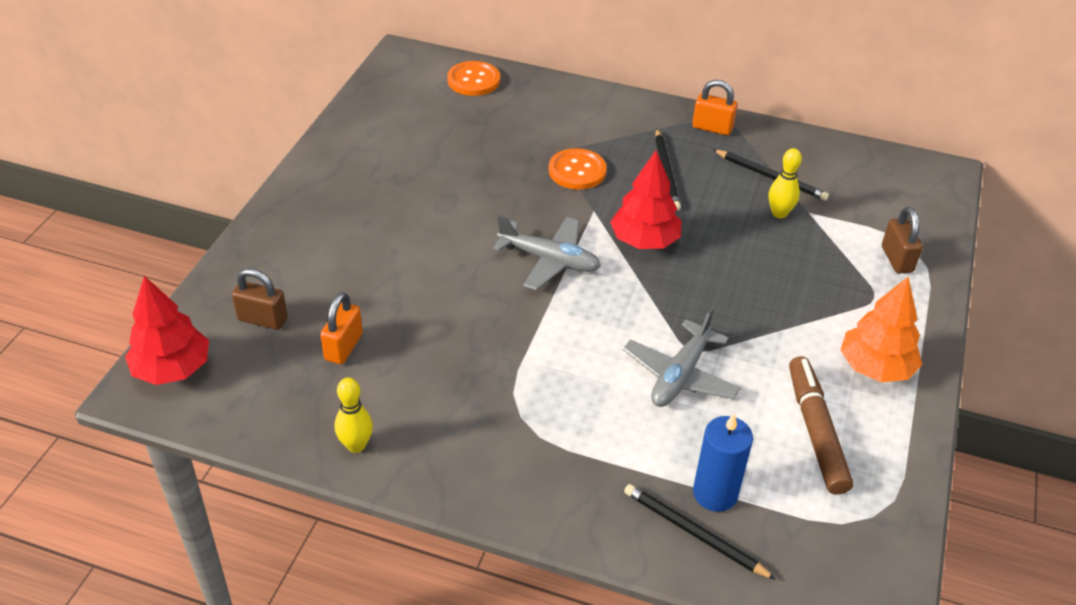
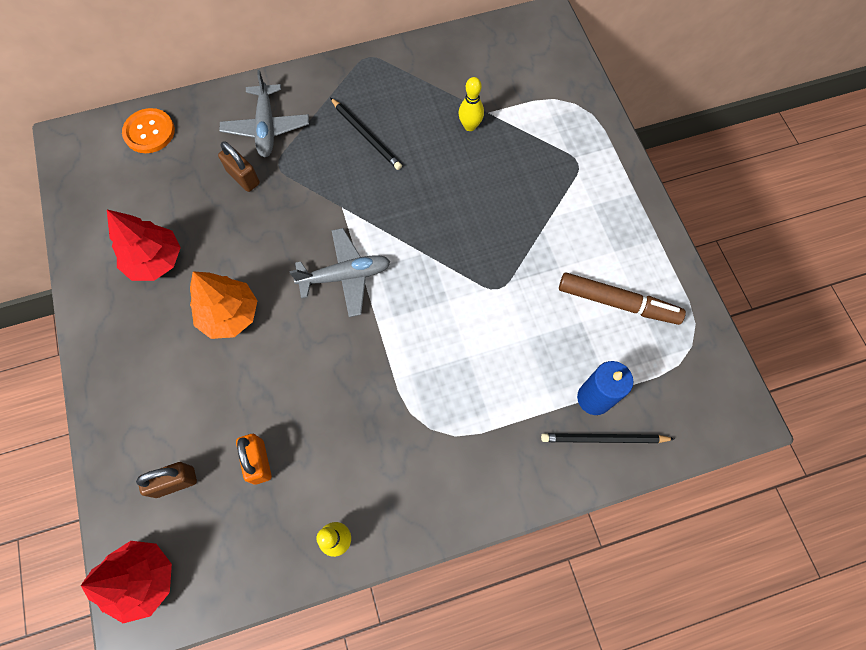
camera: 35 degrees left, 25 degrees up
orange button [549,148,607,190] -> none
red tree [610,150,681,249] -> red tree moved to [107,210,181,281]
grey plane [623,308,741,407] -> grey plane moved to [220,70,309,157]
orange padlock [692,80,737,135] -> none
black pencil [713,149,829,201] -> none
brown marker [789,356,853,495] -> brown marker turned 150 degrees clockwise [559,272,686,325]
orange tree [840,277,922,382] -> orange tree moved to [190,271,258,339]
brown padlock [882,207,923,274] -> brown padlock moved to [218,141,260,192]

